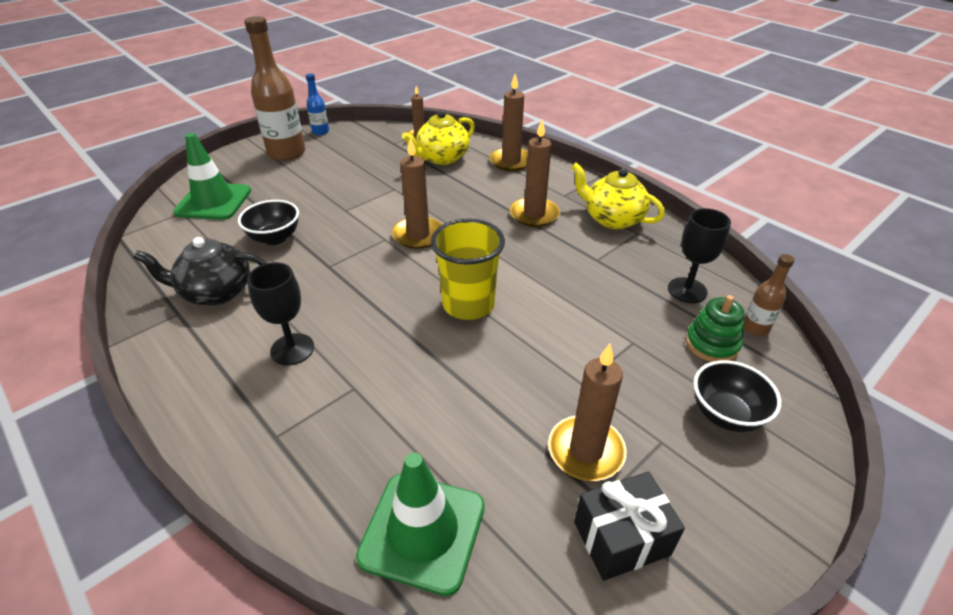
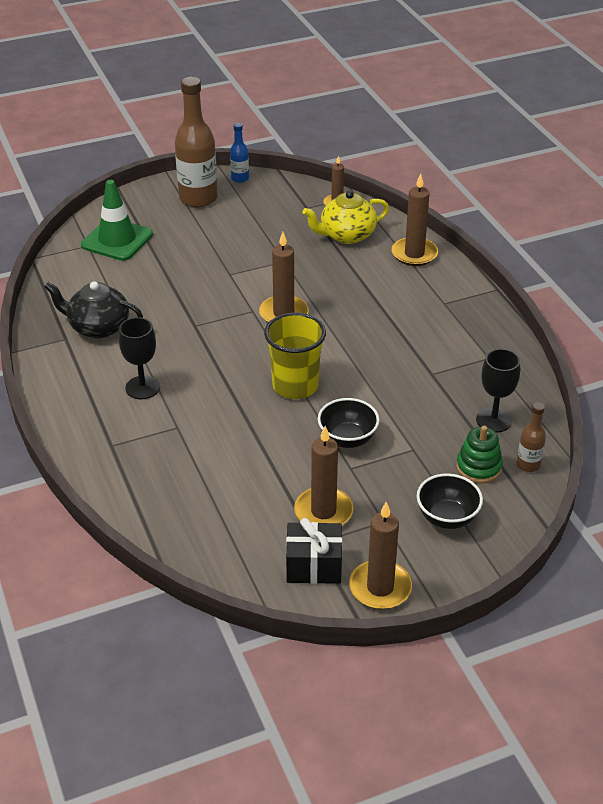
camera: 20 degrees right, 0 degrees up
black bowl [238,200,299,245] -> black bowl moved to [318,398,380,448]
green traffic cone [356,452,485,596] -> none
brown candle [510,120,560,227] -> brown candle moved to [349,502,412,609]
yellow teapot [571,162,665,229] -> none

